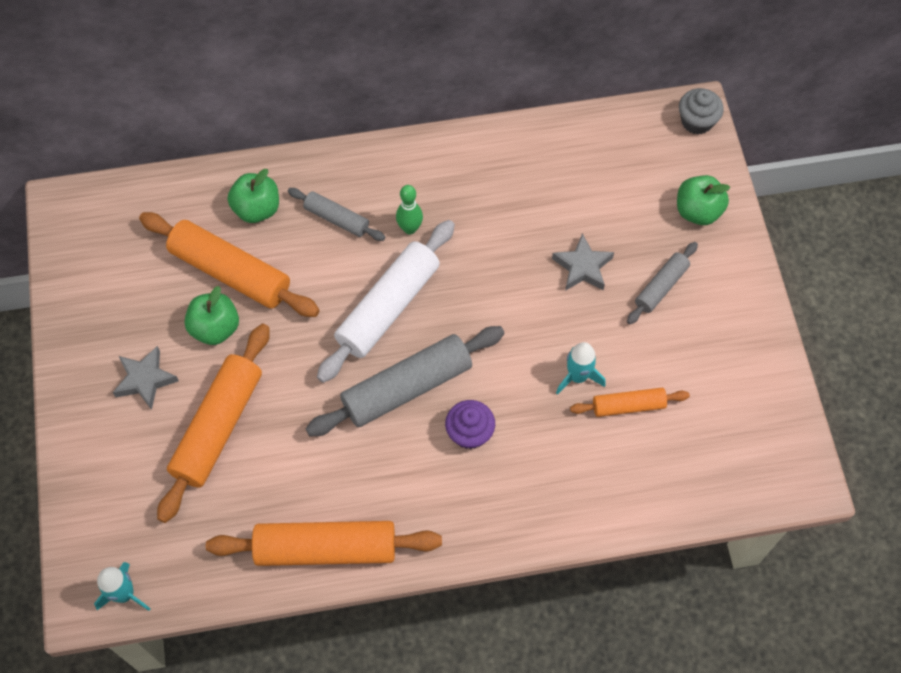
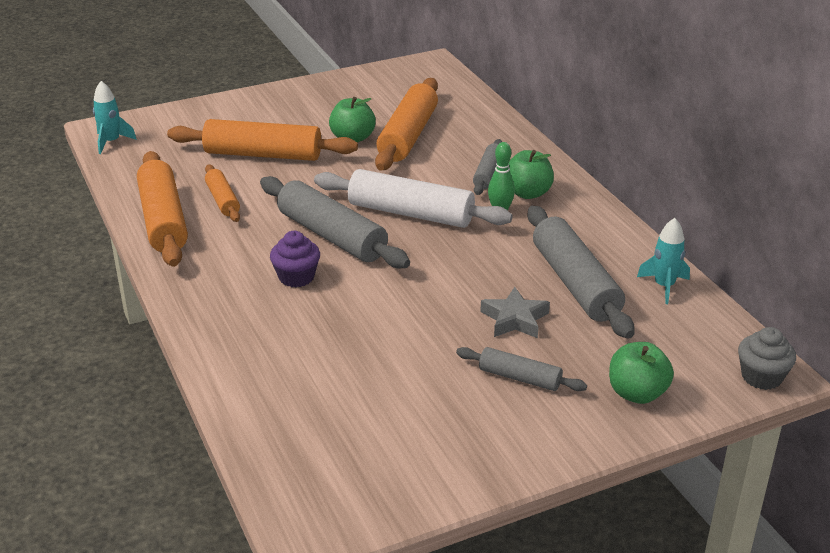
camera: 75 degrees right, 30 degrees down
grey star [112,346,179,410] -> none
green apple [228,169,279,223] -> green apple moved to [509,150,554,199]
turquoise rocket [556,342,606,395] -> turquoise rocket moved to [637,218,690,304]
orange rolling pin [570,388,690,417] -> orange rolling pin moved to [205,165,240,222]
none -> grey rolling pin [527,206,635,339]

